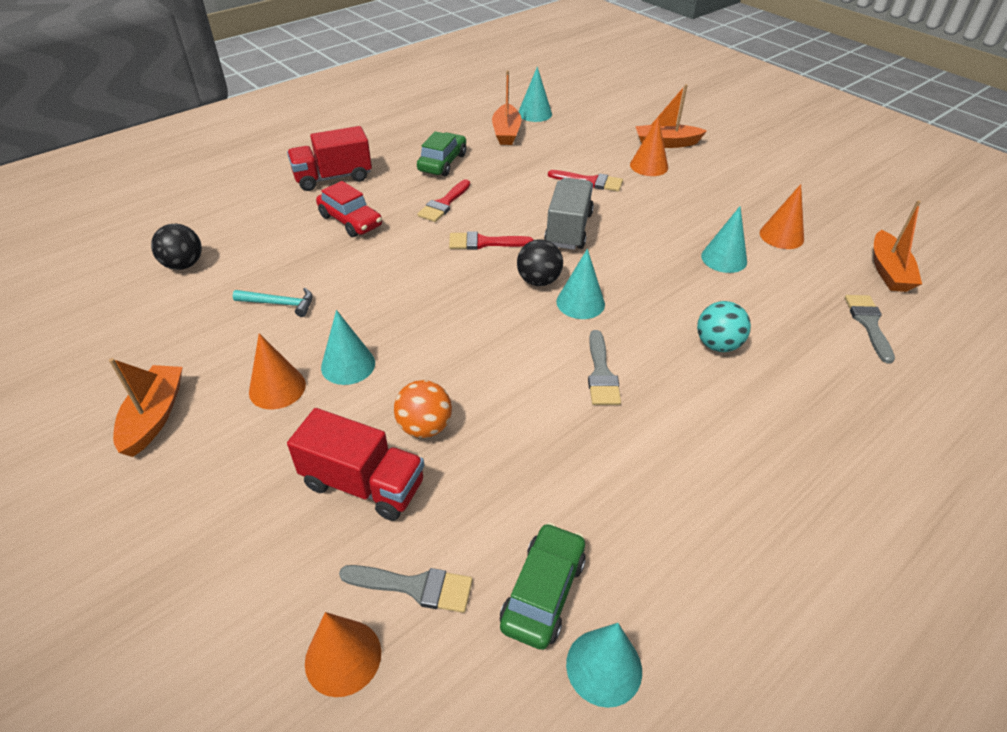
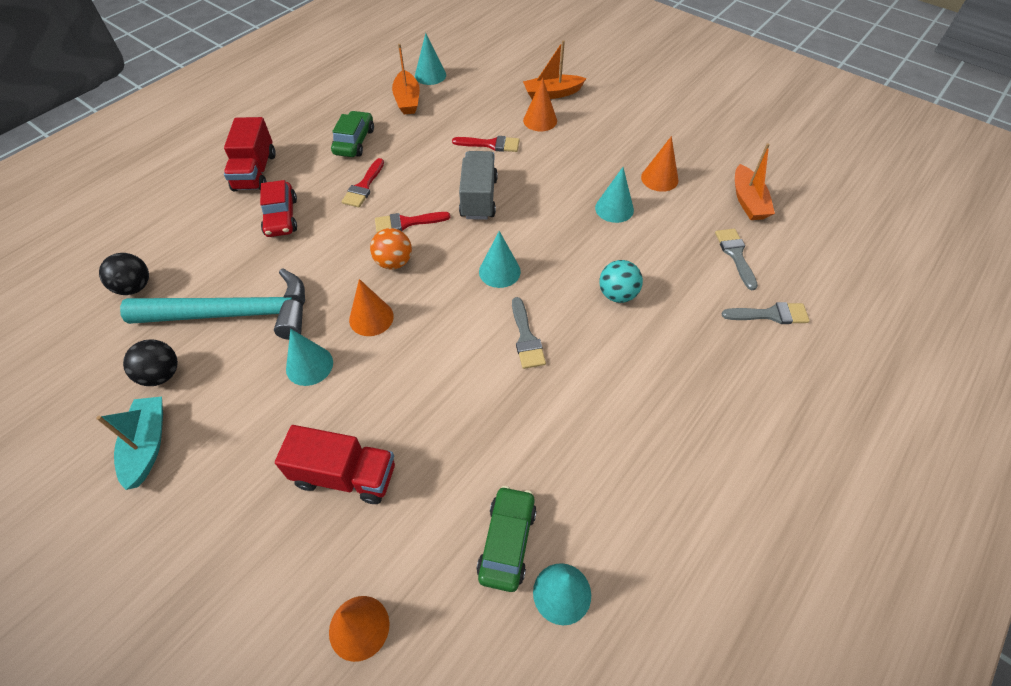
camera: 10 degrees left, 10 degrees up
orange boat [109,358,183,457] -> turquoise boat [96,396,163,490]
turquoise hammer [233,288,313,317] -> turquoise hammer [120,268,305,340], size x2.45
orange cone [249,333,306,410] -> orange cone moved to [349,279,394,336]
red truck [287,126,372,191] -> red truck turned 60 degrees counterclockwise [224,117,276,191]
red car [316,181,382,237] -> red car turned 45 degrees clockwise [260,180,297,237]
grey brush [339,565,473,613] -> grey brush moved to [722,302,810,324]
orange ball [394,380,452,438] -> orange ball moved to [370,228,412,270]
black ball [517,239,563,286] -> black ball moved to [123,339,178,386]

